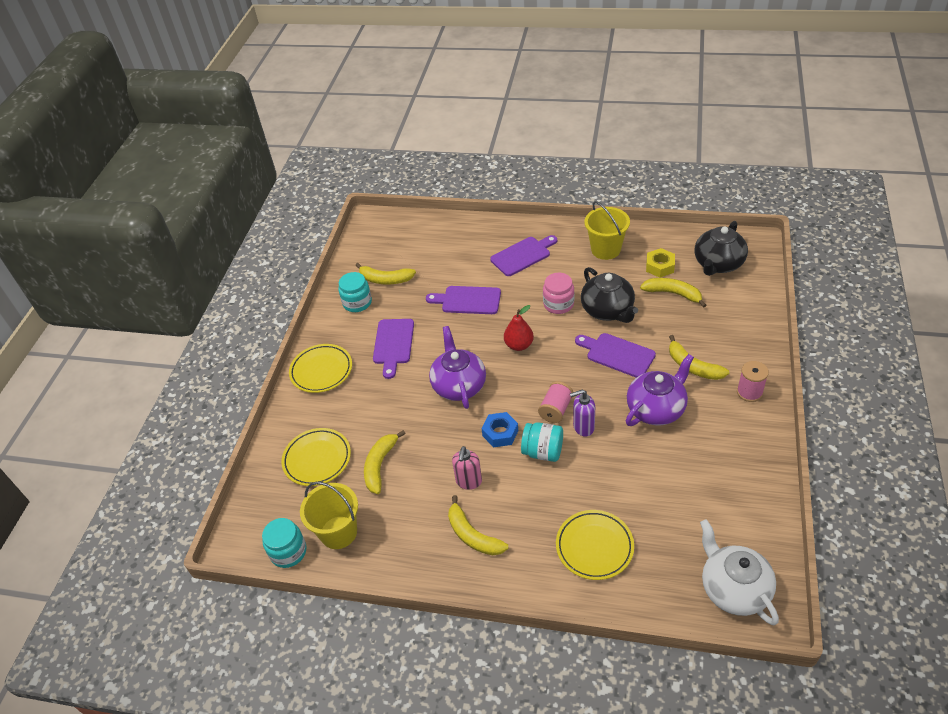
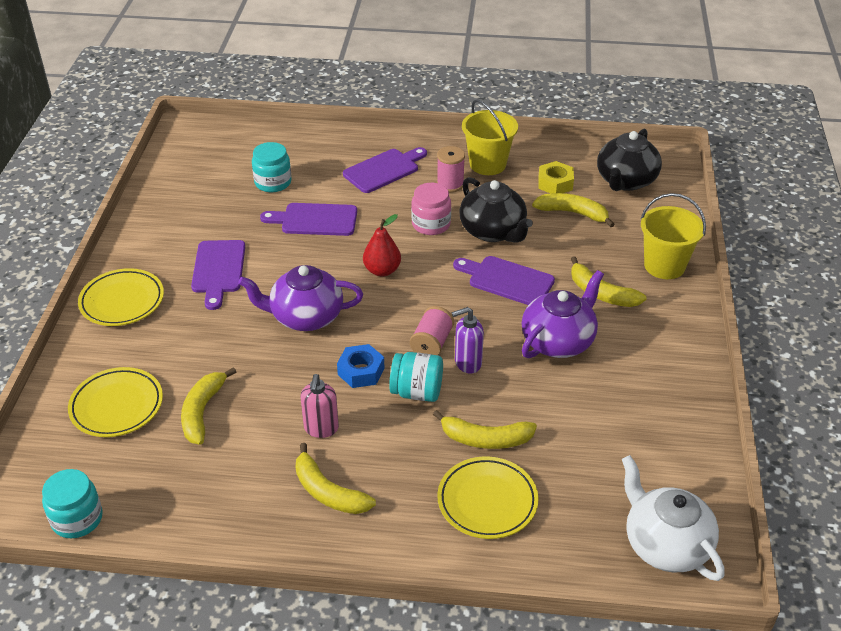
camera: 10 degrees left, 5 degrees down
yellow bucket [300,482,358,549] -> yellow bucket moved to [641,193,706,279]
turquoise jar [338,272,372,312] -> turquoise jar moved to [252,142,292,192]
yellow banana [355,263,416,284] -> yellow banana moved to [433,410,537,449]
purple teapot [429,326,486,409] -> purple teapot turned 75 degrees counterclockwise [238,265,363,331]
pink spool [737,361,769,402] -> pink spool moved to [437,146,465,192]

